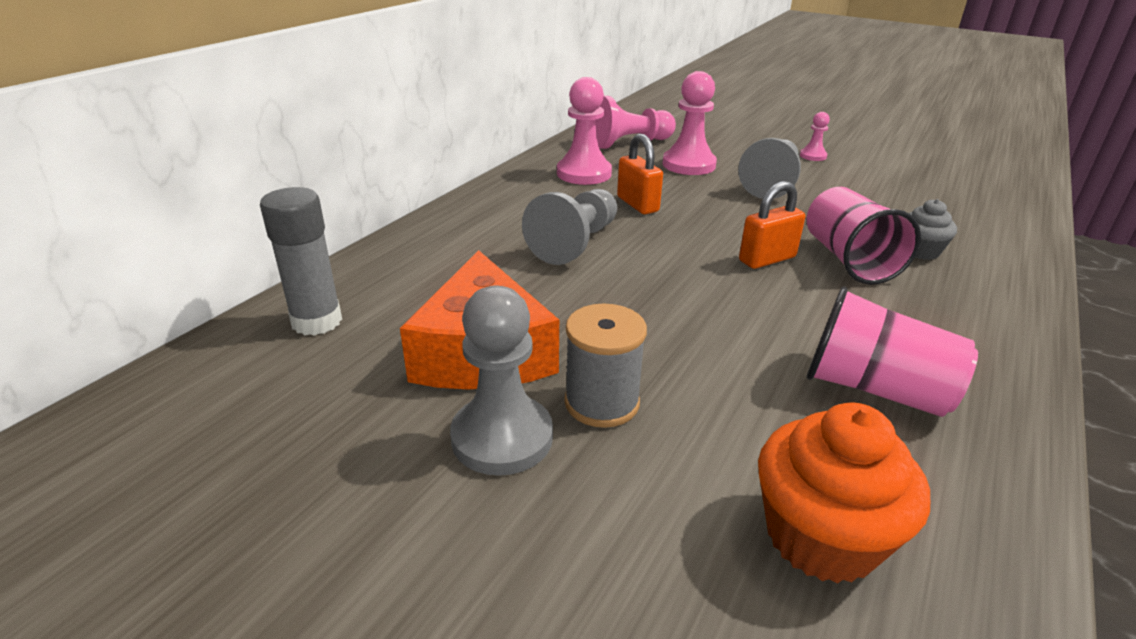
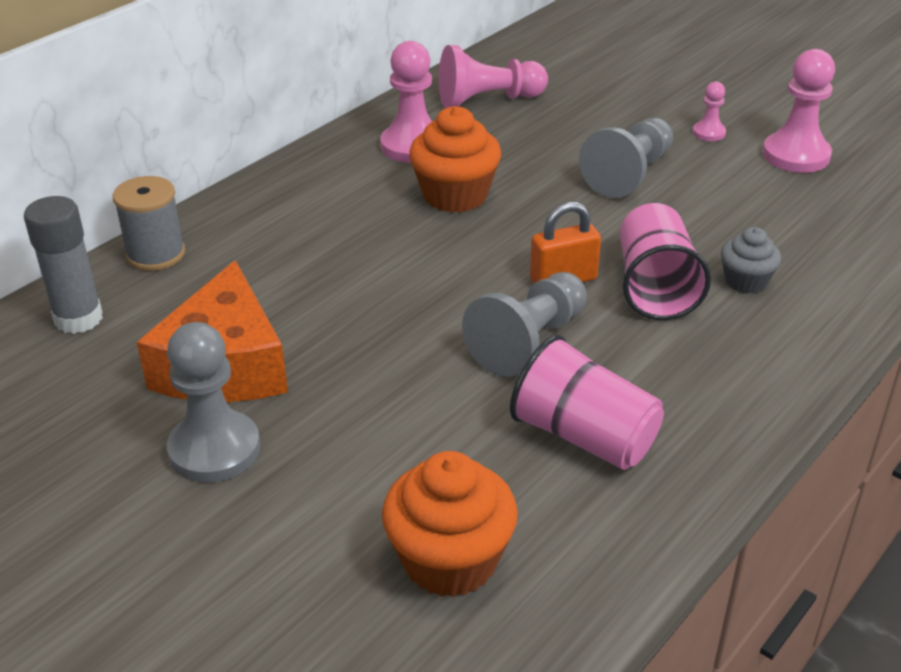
camera: 10 degrees right, 5 degrees up
grey pawn [522,189,617,265] -> grey pawn moved to [462,272,587,377]
grey spool [564,304,647,428] -> grey spool moved to [113,176,185,271]
orange padlock [617,134,663,214] -> orange cupcake [409,106,501,213]
pink pawn [662,71,717,175] -> pink pawn moved to [763,49,835,173]

